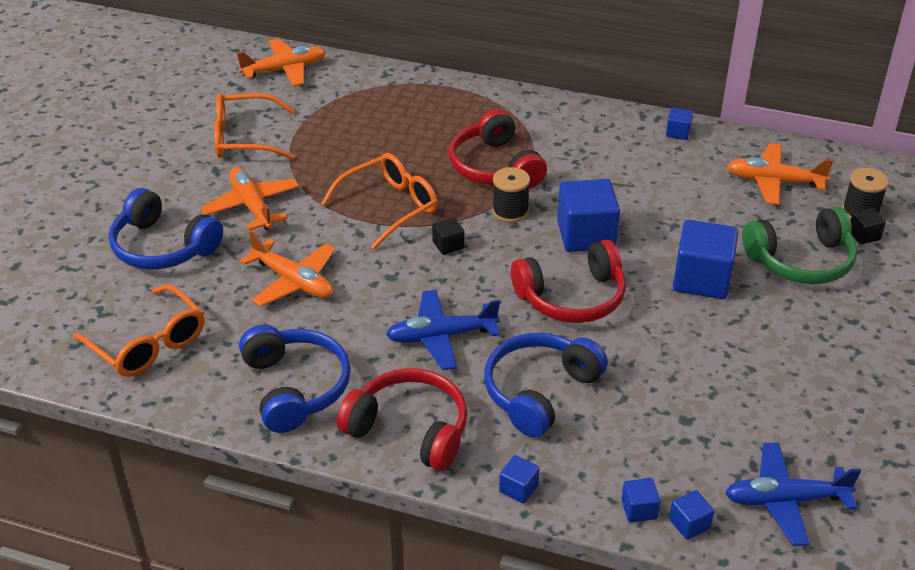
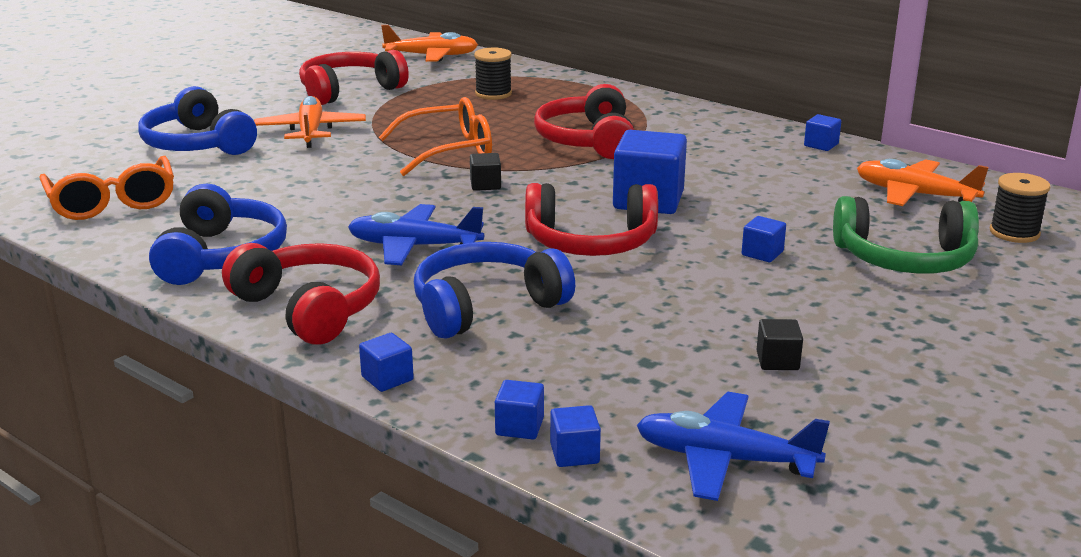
camera: 20 degrees right, 15 degrees down
orange glasses [214,93,295,160] -> red headphones [299,50,409,105]
orange plane [240,230,335,307] -> none
black spool [492,167,530,223] -> black spool moved to [474,48,512,100]
blue cube [673,220,738,299] -> blue cube [742,216,786,262], size x0.47
black cube [850,208,886,244] -> black cube moved to [756,319,803,370]

